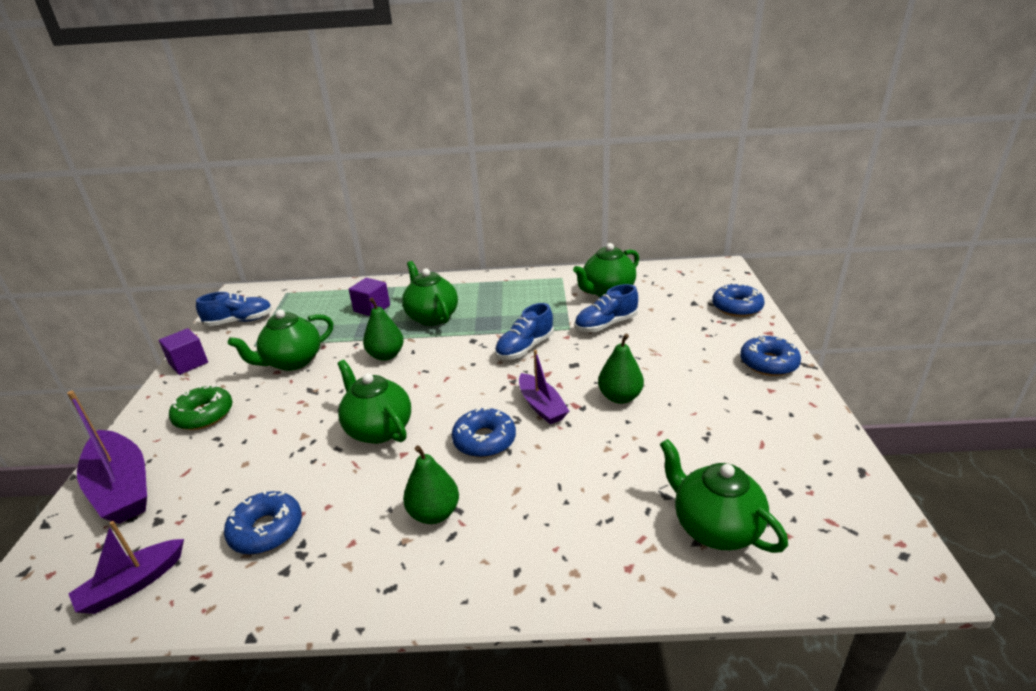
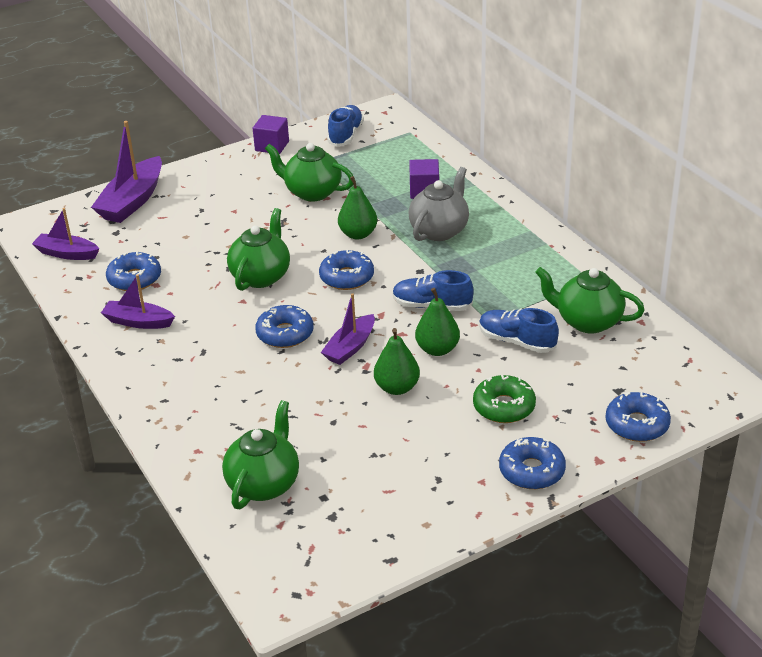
camera: 60 degrees right, 5 degrees up
green donut [169,385,232,430] -> green donut moved to [473,375,536,423]
blue shoe [196,292,273,326] -> blue shoe turned 120 degrees counterclockwise [327,105,364,146]
green teapot [402,261,458,326] -> grey teapot [409,167,469,241]
green pear [403,445,459,524] -> green pear moved to [415,288,460,356]
none -> purple boat [101,274,175,329]
none -> blue donut [319,250,374,290]

